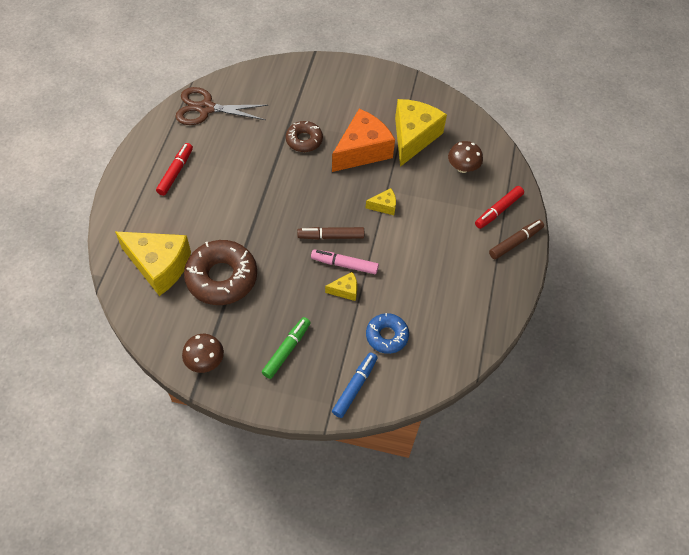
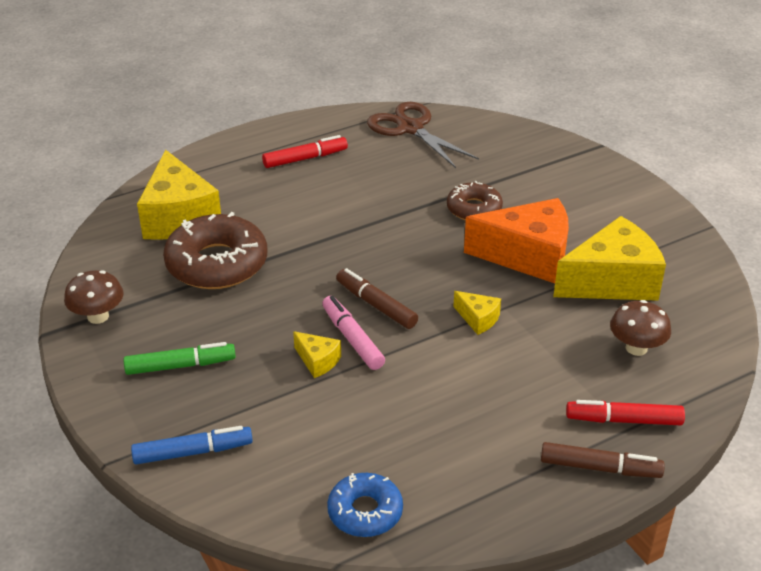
camera: 50 degrees right, 20 degrees down
blue donut [366,313,409,354] -> blue donut moved to [327,473,403,537]

